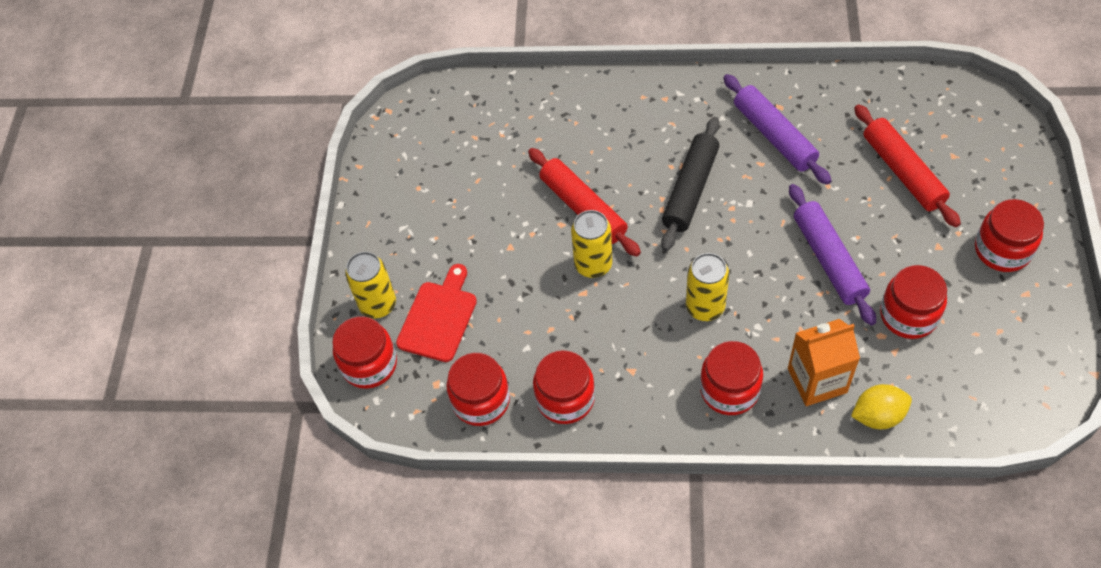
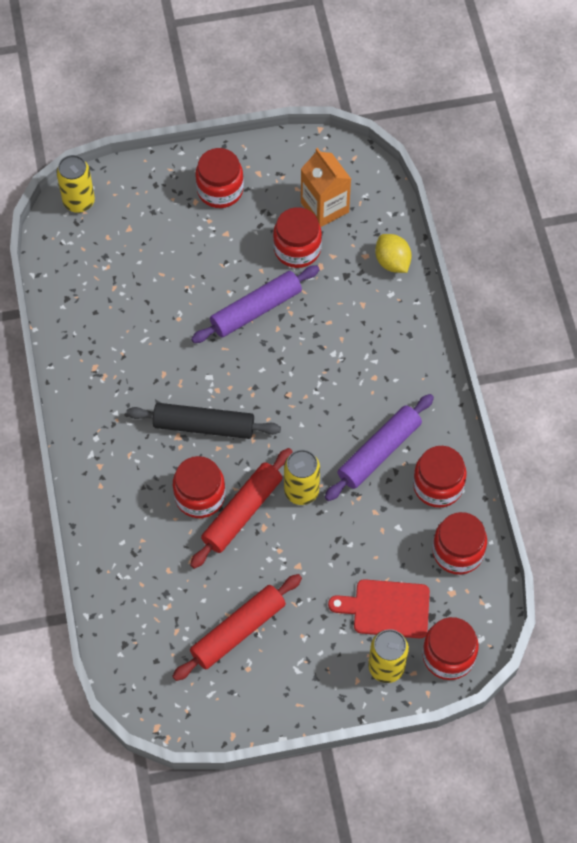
camera: 110 degrees left, 5 degrees up
yellow can [686,253,729,321] -> yellow can moved to [56,155,95,213]
red jar [700,341,763,415] -> red jar moved to [173,456,225,518]
purple rolling pin [724,74,832,185] -> purple rolling pin moved to [325,394,434,501]
orange carton [788,319,860,406] -> orange carton moved to [301,148,351,227]
red rolling pin [854,104,961,227] -> red rolling pin moved to [172,574,302,681]

